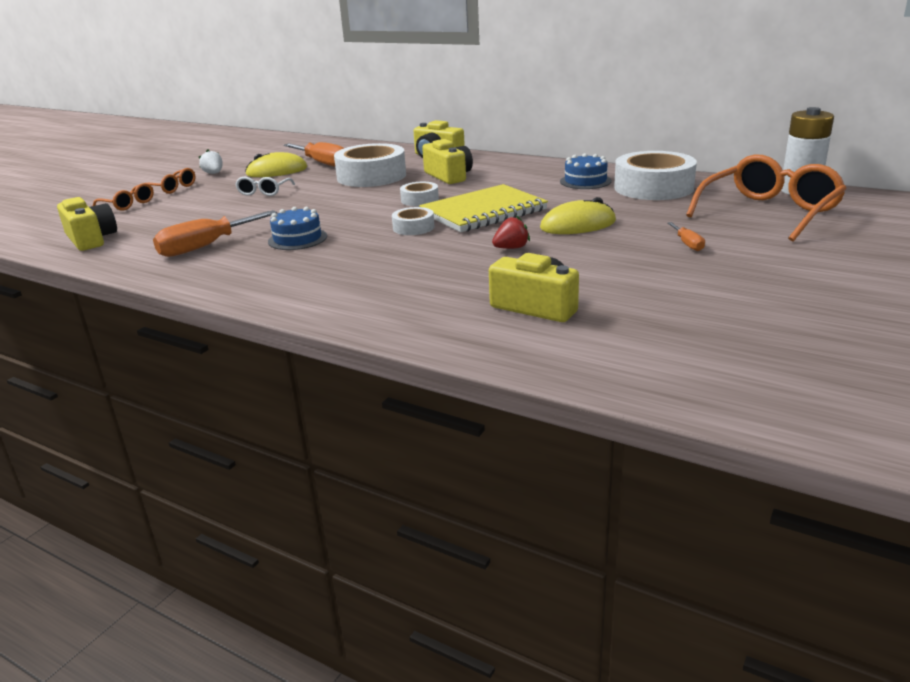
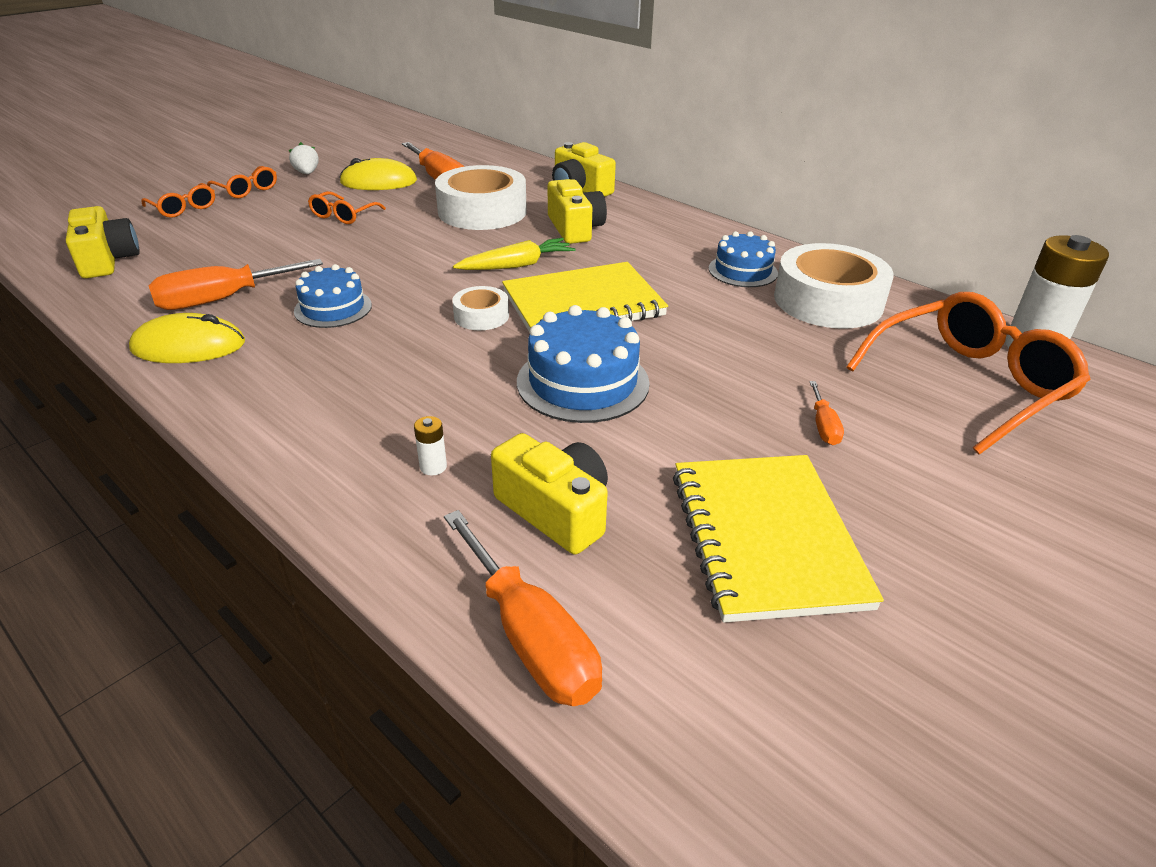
camera: 10 degrees right, 10 degrees up
white glasses [235,177,295,196] -> orange glasses [308,191,386,224]
white tape [400,182,439,206] -> yellow carrot [453,238,575,270]
red strawberry [492,215,530,249] -> blue cake [517,305,650,423]
yellow mouse [540,197,616,234] -> yellow mouse moved to [129,313,245,363]
none -> white battery [414,416,447,476]
none -> orange screwdriver [444,510,602,706]
none -> yellow notebook [673,455,884,622]

